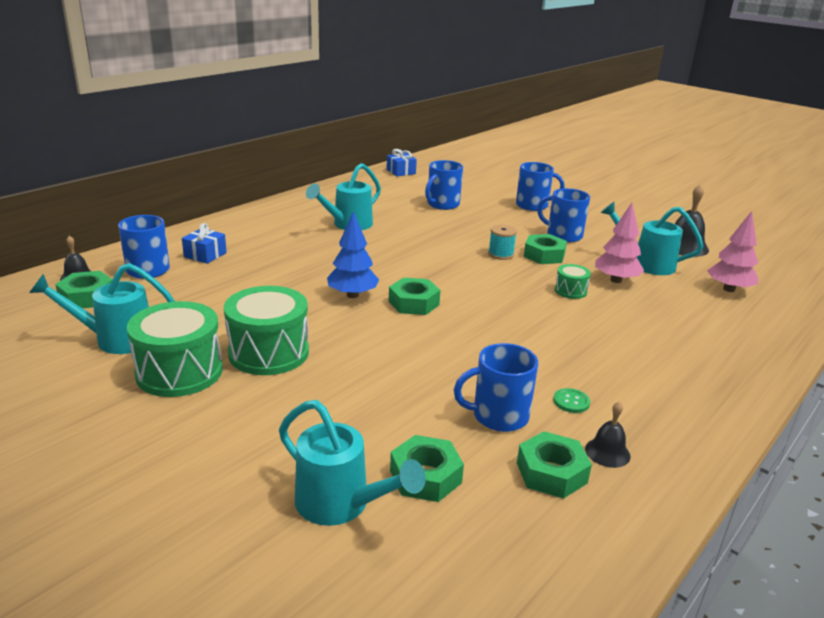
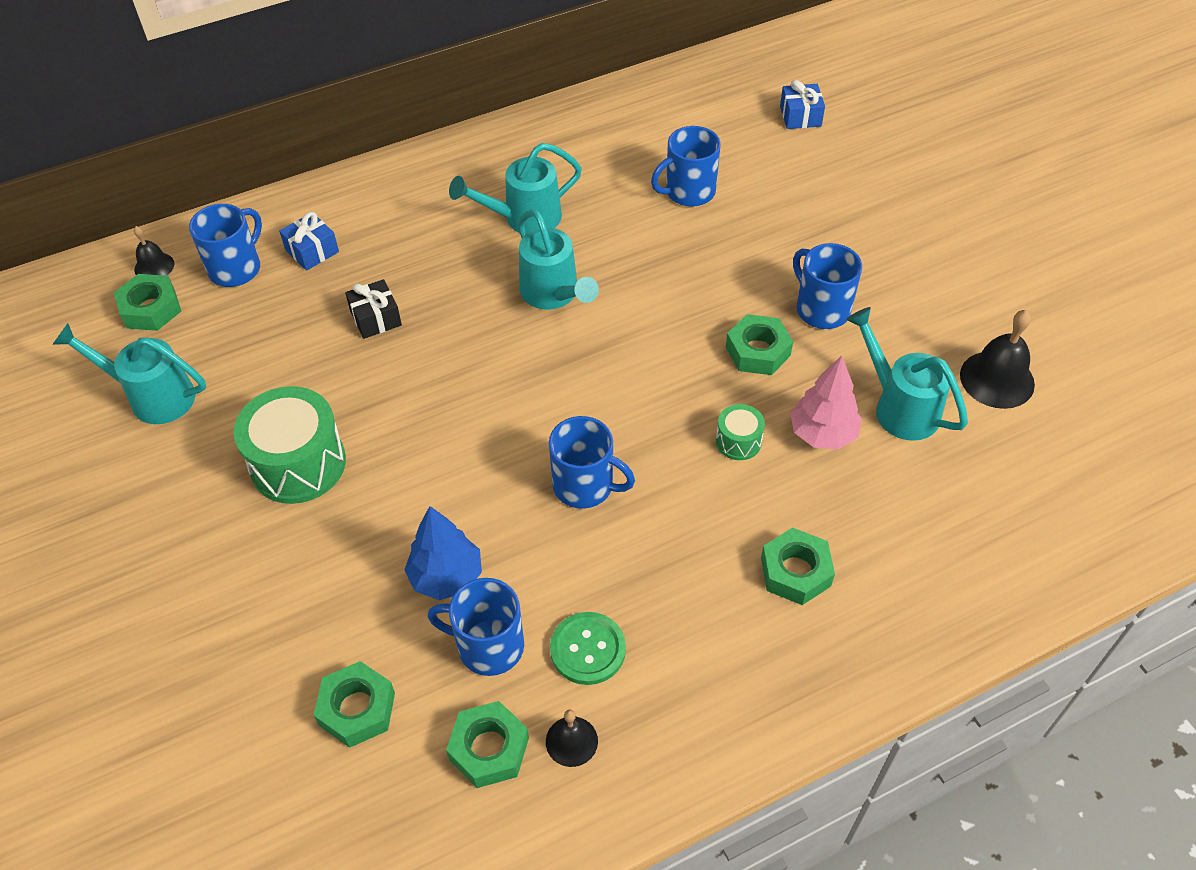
camera: 25 degrees right, 25 degrees up
green drum [127,301,223,397] -> none
turquoise watering can [279,400,426,526] -> turquoise watering can moved to [518,209,599,309]
blue tree [327,212,379,298] -> blue tree moved to [404,506,482,600]
blue gift [387,149,417,176] -> blue gift moved to [780,80,825,129]
green nut [389,278,440,315] -> green nut moved to [761,527,835,605]
turquoise spool [488,225,517,260] -> none
blue mug [516,162,565,211] -> blue mug moved to [549,416,635,509]
green button [553,388,590,413] -> green button [550,612,626,685], size x1.70
pink tree [707,211,758,292] -> none
none -> black gift [345,279,402,339]

